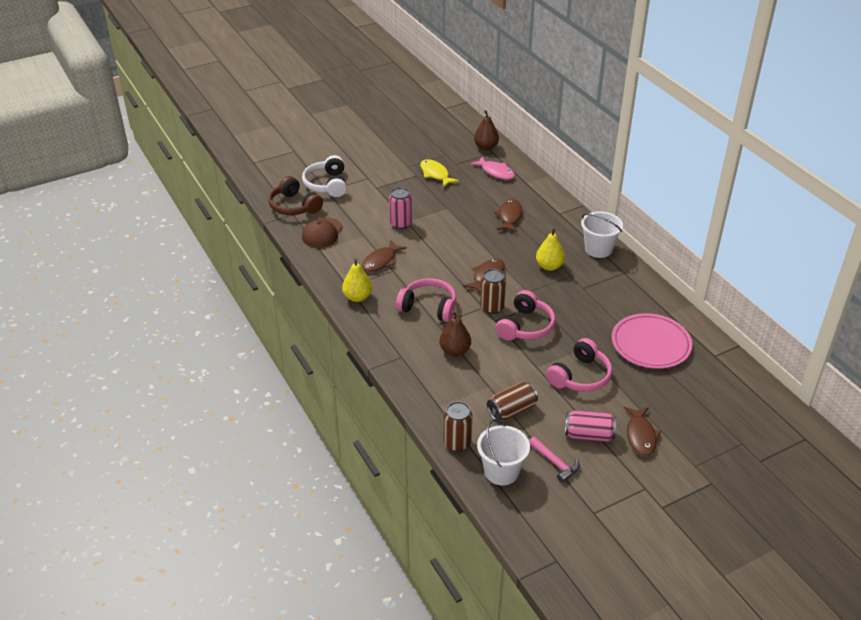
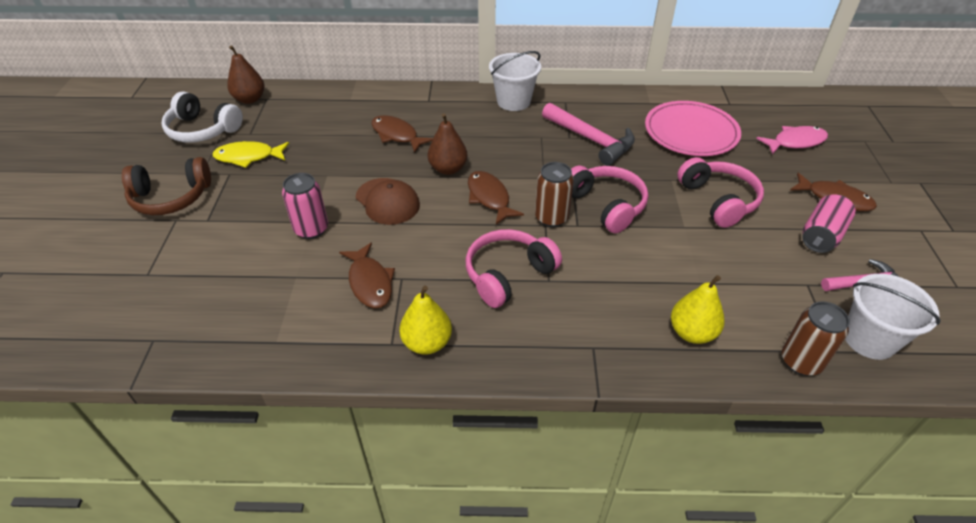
camera: 60 degrees left, 5 degrees up
brown headphones [268,176,323,215] -> brown headphones moved to [122,157,211,215]
white headphones [302,155,347,197] -> white headphones moved to [161,91,243,142]
brown cap [302,218,343,248] -> brown cap moved to [356,178,420,225]
brown pear [439,311,471,357] -> brown pear moved to [428,113,468,175]
pink fish [470,156,515,180] -> pink fish moved to [756,126,828,154]
brown can [487,382,538,421] -> none
yellow pear [536,228,565,271] -> yellow pear moved to [671,275,725,344]
none -> pink hammer [542,102,635,166]

